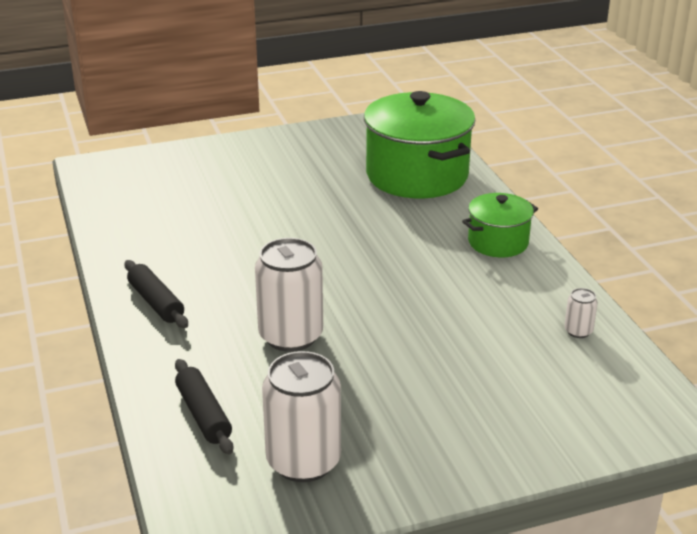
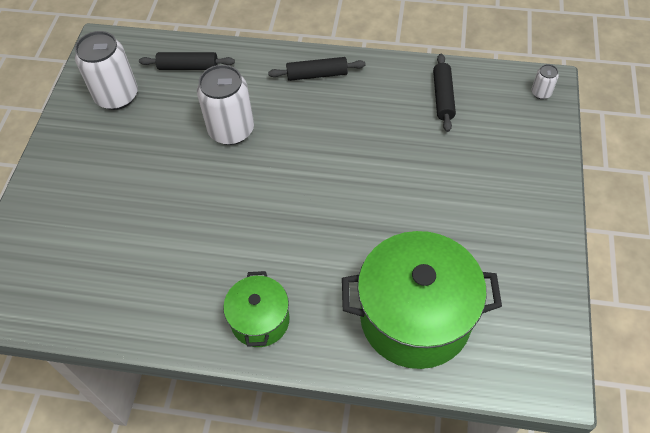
camera: 120 degrees right, 25 degrees up
white can [564,288,598,338] -> white can moved to [532,64,559,99]
none -> black rolling pin [433,54,456,132]

